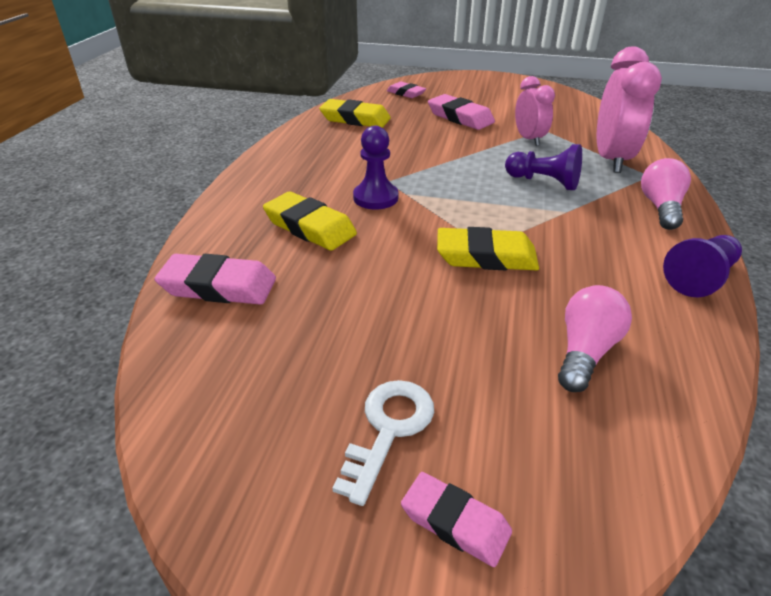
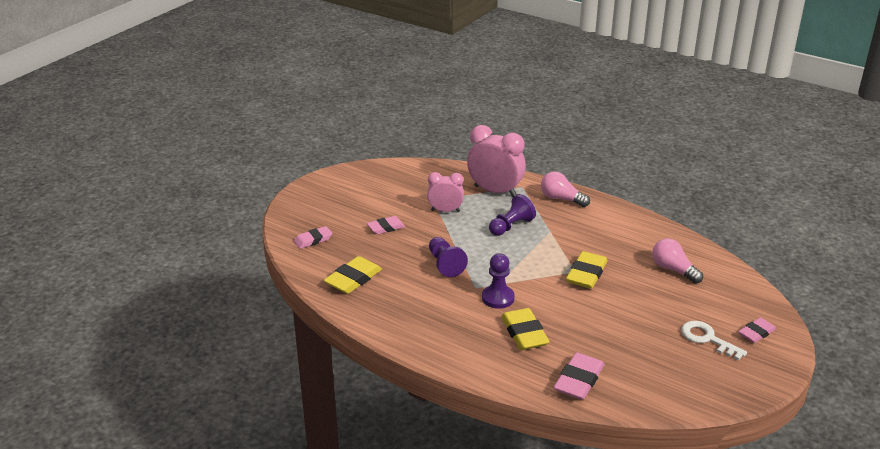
camera: 70 degrees left, 5 degrees down
yellow eraser [263,192,357,250] -> yellow eraser turned 75 degrees counterclockwise [501,308,550,350]
pink eraser [428,94,495,130] -> pink eraser [367,216,405,234], size x0.64
purple pawn [663,235,742,297] -> purple pawn moved to [429,237,468,277]

